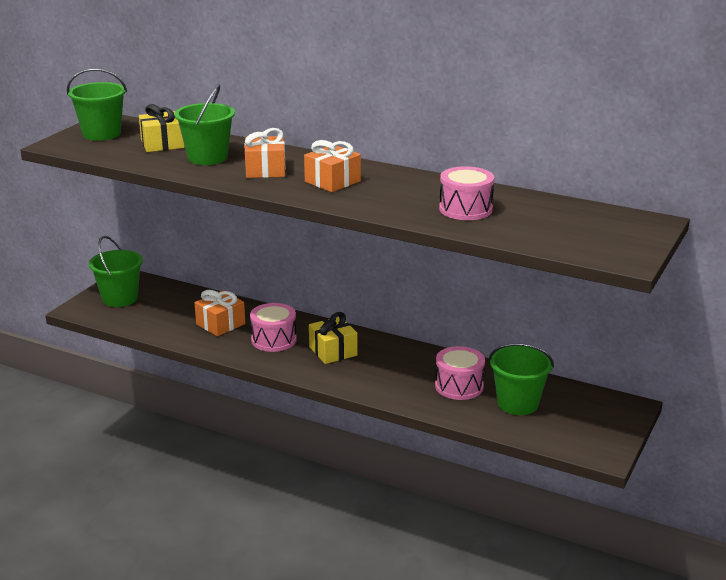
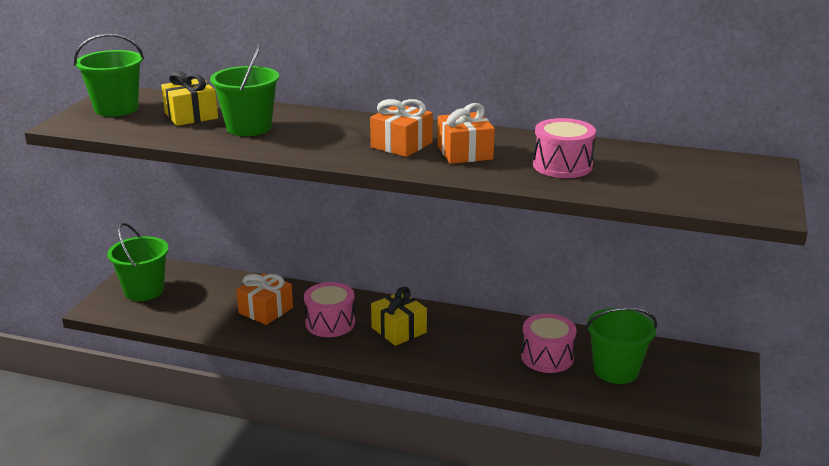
camera: 10 degrees left, 0 degrees up
orange gift [244,128,286,178] -> orange gift moved to [437,103,495,164]

